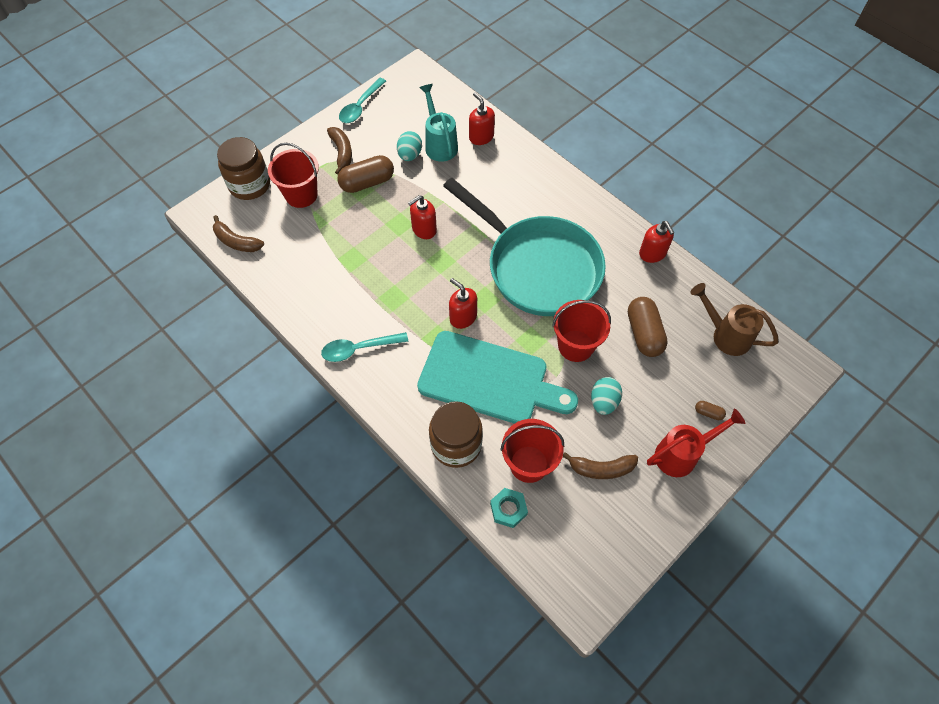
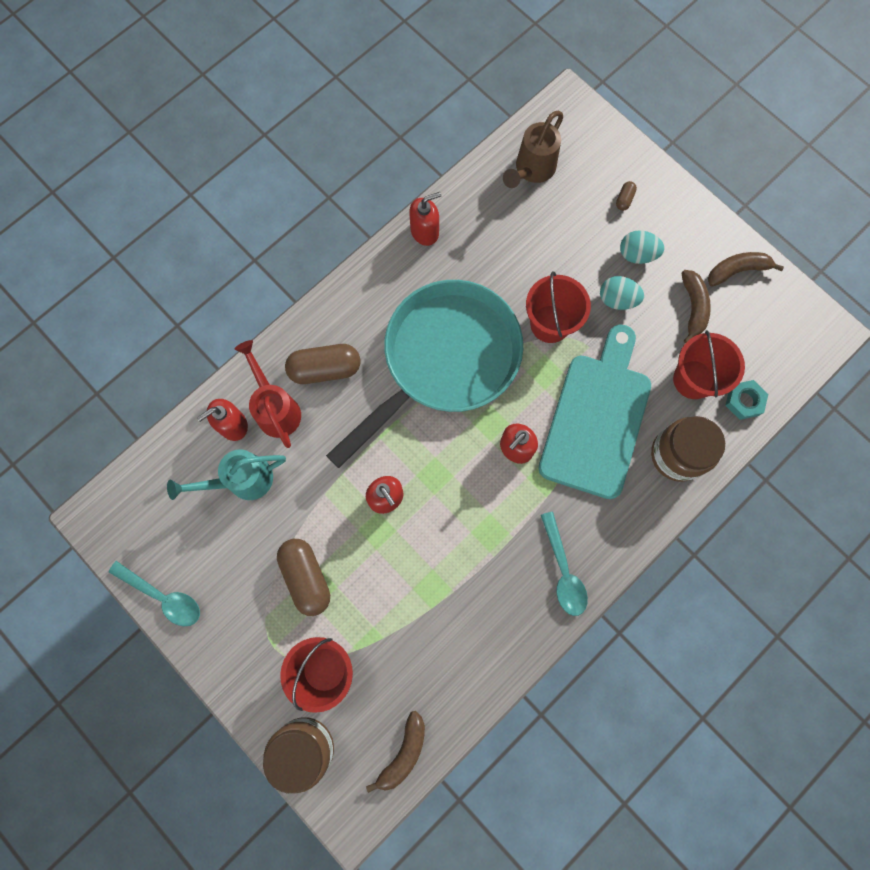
camera: 90 degrees left, 15 degrees up
brown banana [327,127,352,174] -> brown banana moved to [708,252,784,287]
turquoise egg [397,131,422,161] -> turquoise egg moved to [620,230,664,264]
brown capsule [628,297,668,357] -> brown capsule moved to [285,344,360,384]
red watering can [647,408,745,477] -> red watering can moved to [235,340,301,448]

